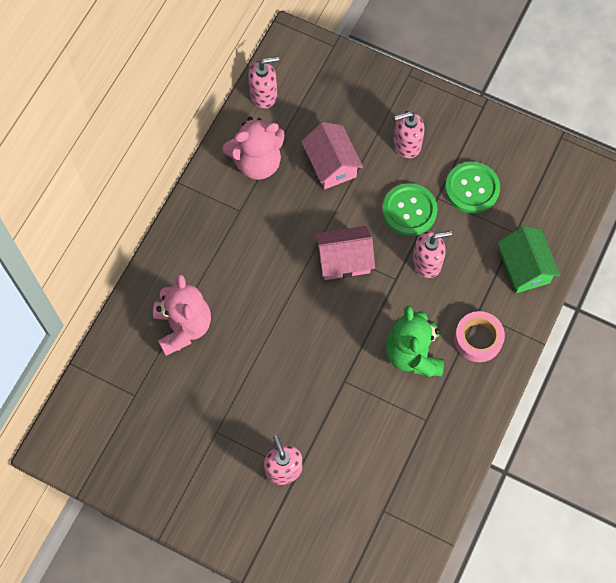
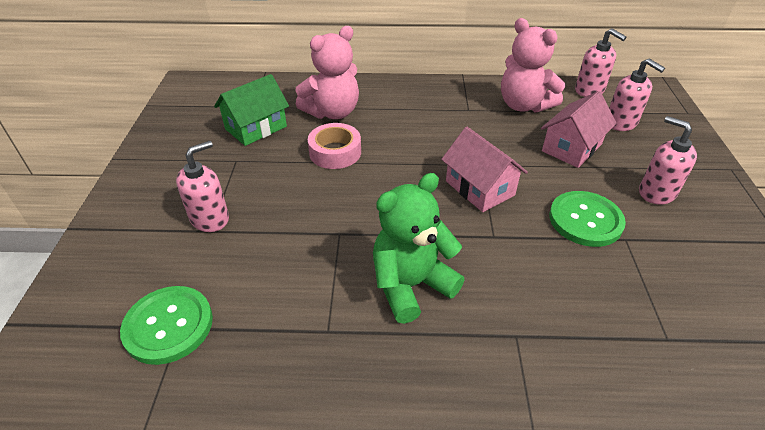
camera: 65 degrees right, 25 degrees down
pink soap dispenser [413,231,452,278] -> pink soap dispenser moved to [609,58,665,131]
green button [445,161,500,213] -> green button moved to [120,286,213,365]
pink tape [454,311,505,362] -> pink tape moved to [308,123,361,169]
green house [498,226,560,293] -> green house moved to [214,74,289,146]

